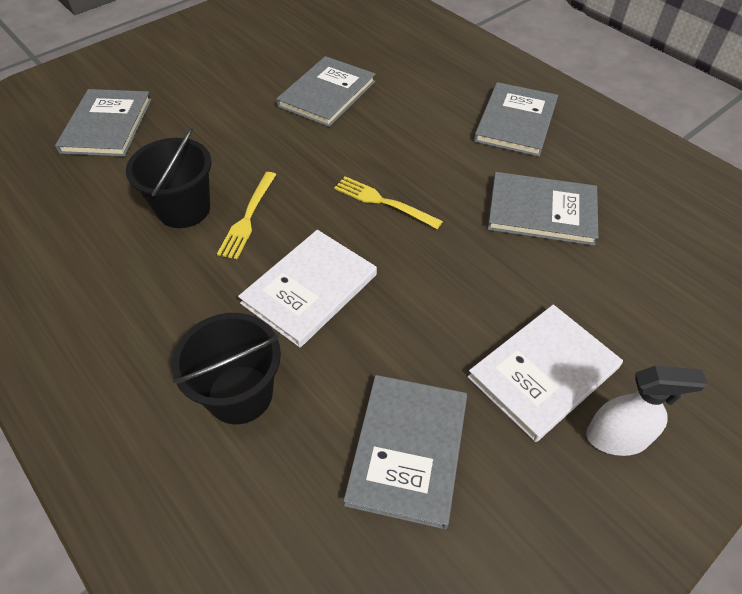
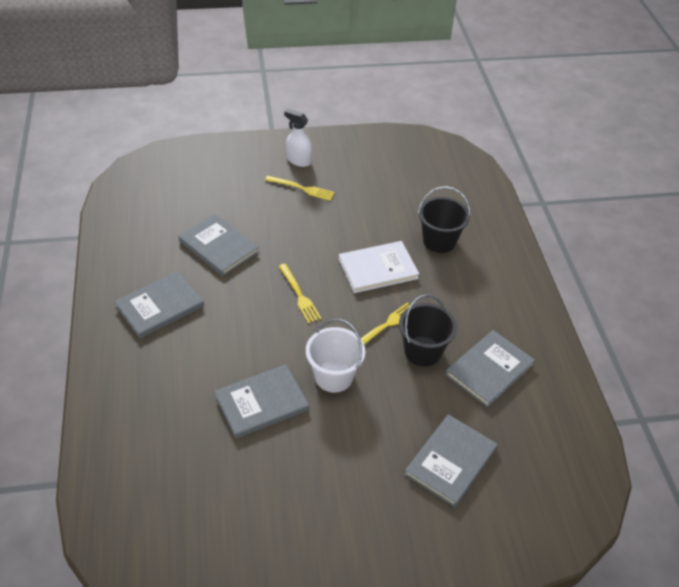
camera: 150 degrees left, 5 degrees down
grey book [343,375,467,529] -> grey book moved to [445,330,535,407]
white book [467,305,623,442] -> yellow fork [265,176,335,201]
none -> white bucket [306,319,365,393]

